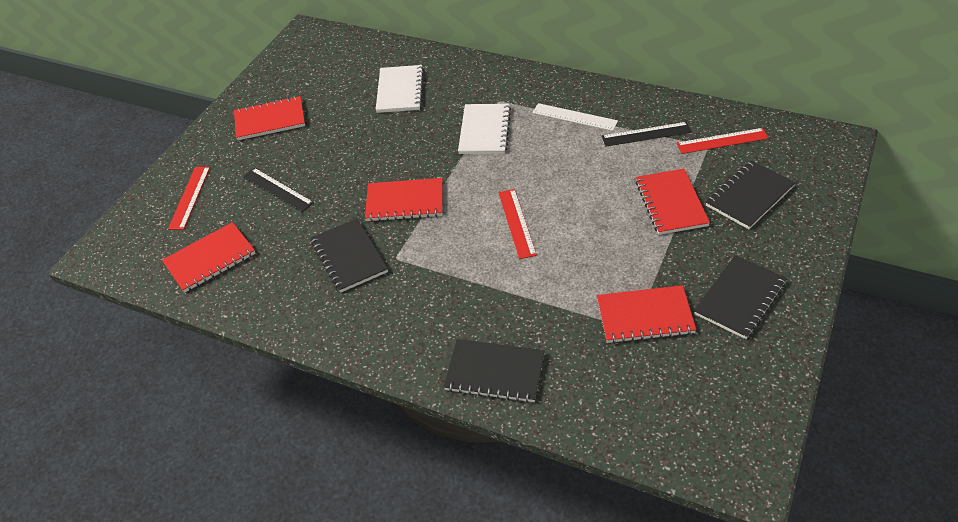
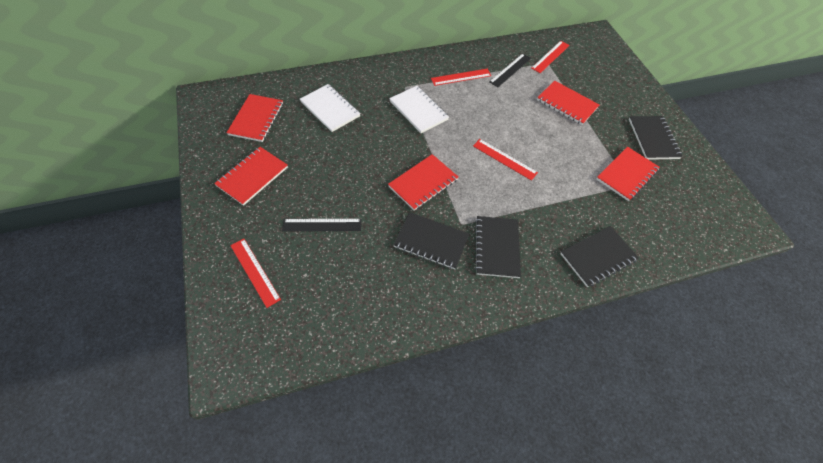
camera: 50 degrees left, 10 degrees up
red notebook [162,222,256,293] -> red notebook moved to [227,94,283,142]
white ruler [533,103,618,131] -> red ruler [431,69,491,86]
black notebook [706,160,795,229] -> black notebook moved to [475,216,521,278]

